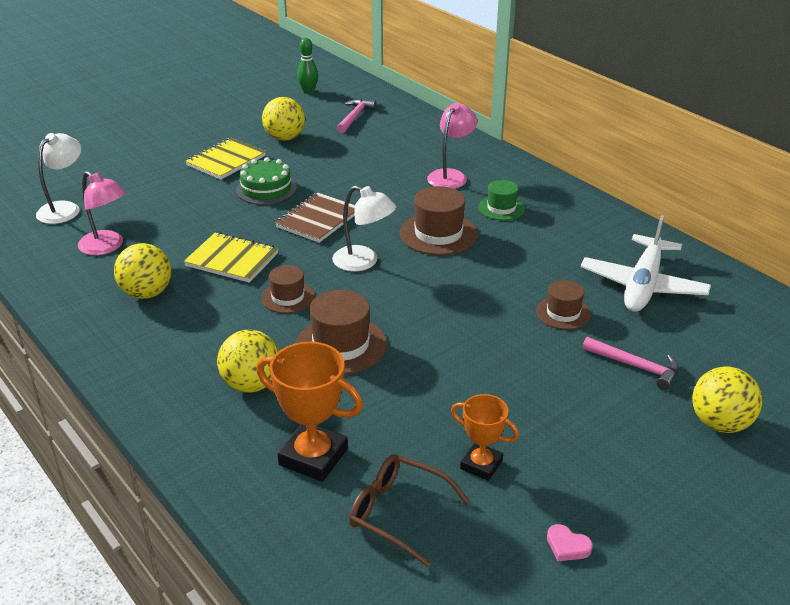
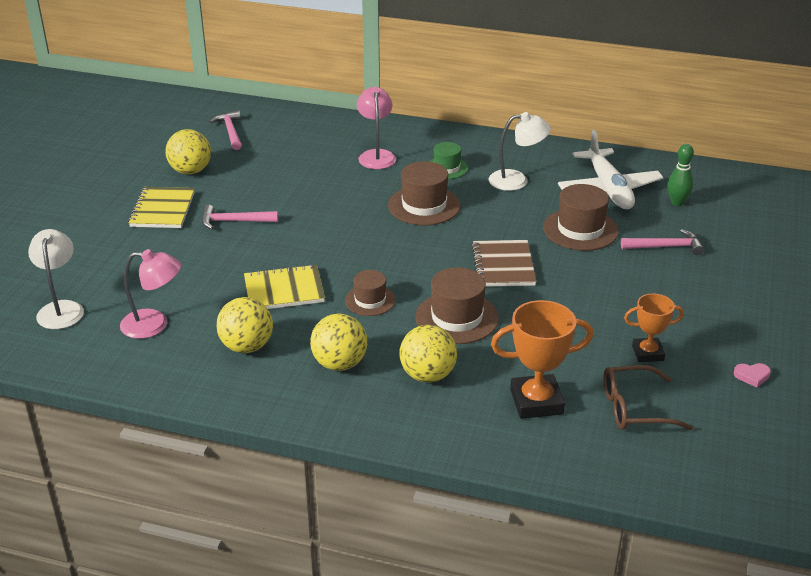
camera: 35 degrees left, 0 degrees up
green cake [236,157,297,205] -> pink hammer [202,205,278,229]
brown notebook [275,193,355,243] -> brown notebook moved to [472,240,537,287]
green bowling pin [297,38,318,94] -> green bowling pin moved to [667,144,694,206]
white lamp [332,185,396,272] -> white lamp moved to [489,112,551,191]
brown hat [536,280,591,330] -> brown hat [543,184,619,251], size x1.61
yellow ball [692,366,762,433] -> yellow ball moved to [310,314,367,371]

